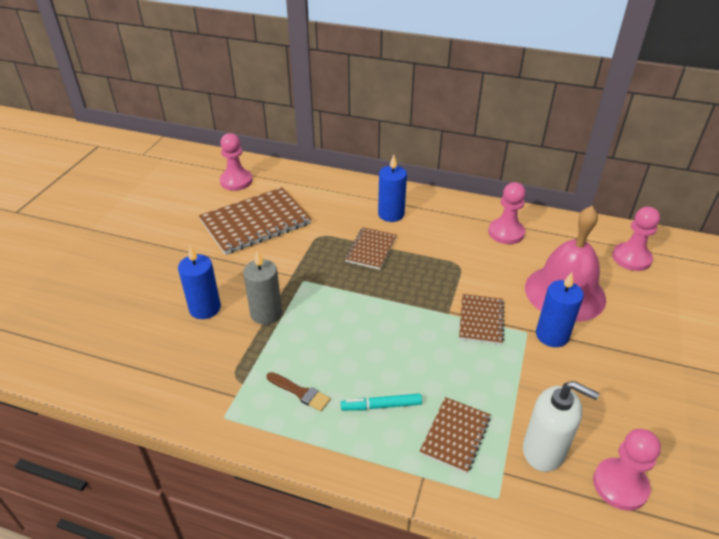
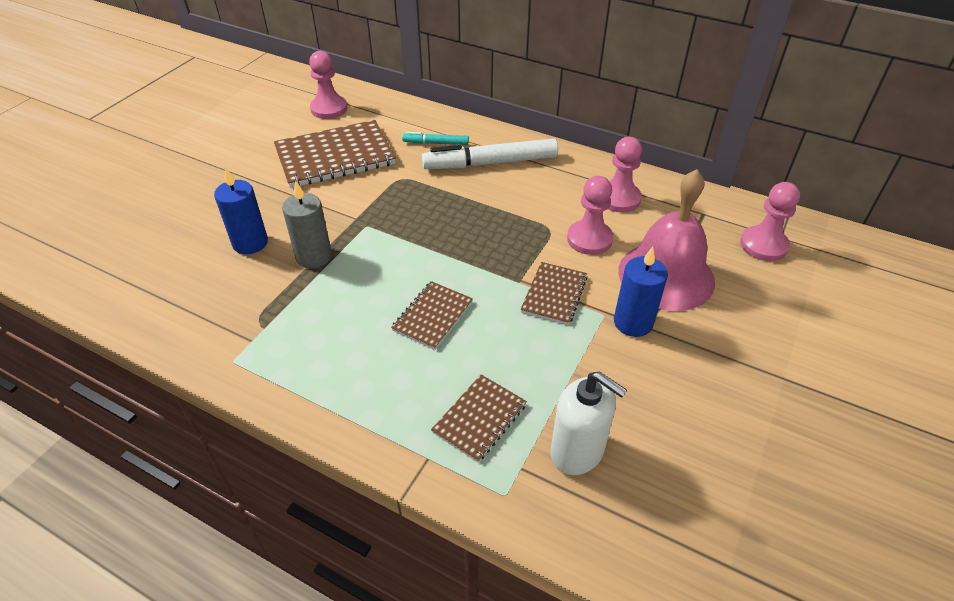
camera: 10 degrees right, 5 degrees up
brown brush [267,372,331,411] -> none
turquoise marker [341,394,422,411] -> turquoise marker moved to [402,132,469,145]
brown notebook [345,227,396,270] -> brown notebook moved to [391,281,473,350]
blue candle [378,155,407,222] -> white marker [422,139,558,169]
pink pawn [593,429,661,511] -> pink pawn moved to [567,176,613,255]

